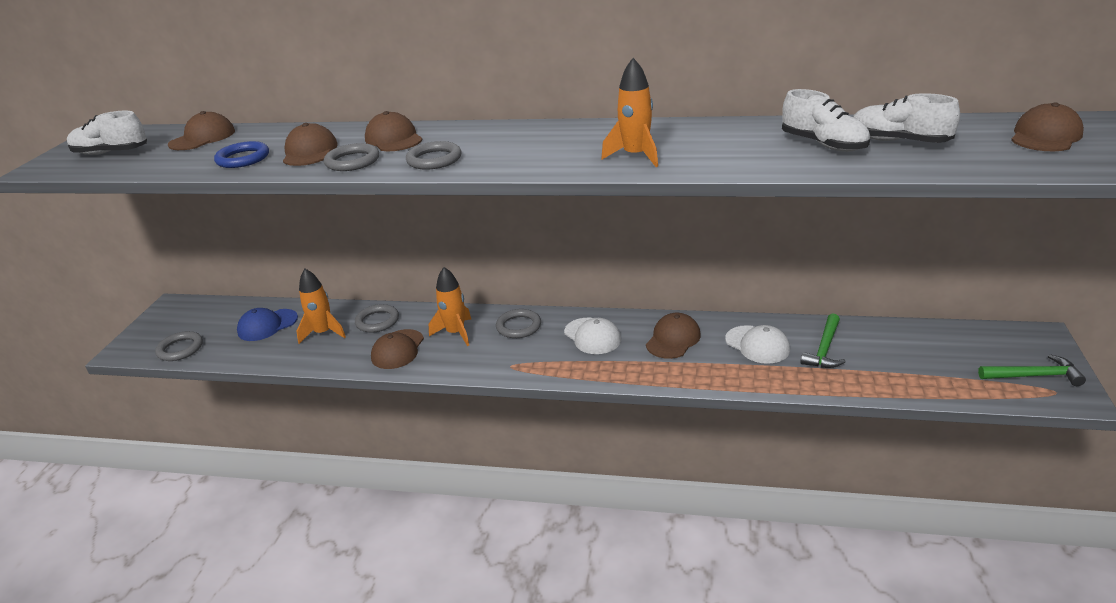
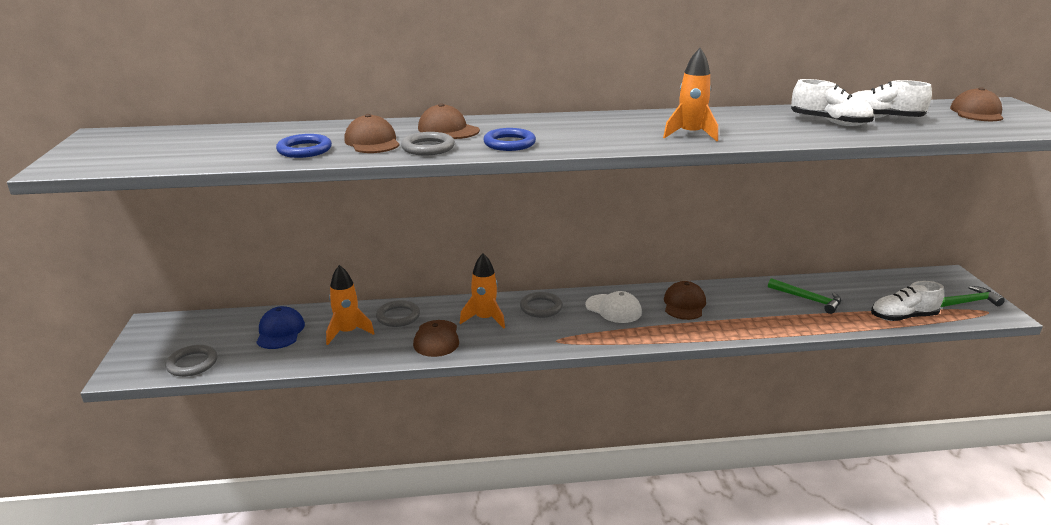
camera: 20 degrees left, 5 degrees down
white shoe [67,111,147,155] -> white shoe moved to [871,281,944,321]
brown cap [168,111,235,150] -> none
blue cap [237,308,298,341] -> blue cap turned 135 degrees clockwise [256,306,305,349]
grey ring [406,141,461,170] -> blue ring [483,128,536,151]
white cap [725,325,790,364] -> none
green hammer [800,313,846,368] -> green hammer turned 60 degrees counterclockwise [768,278,841,314]

